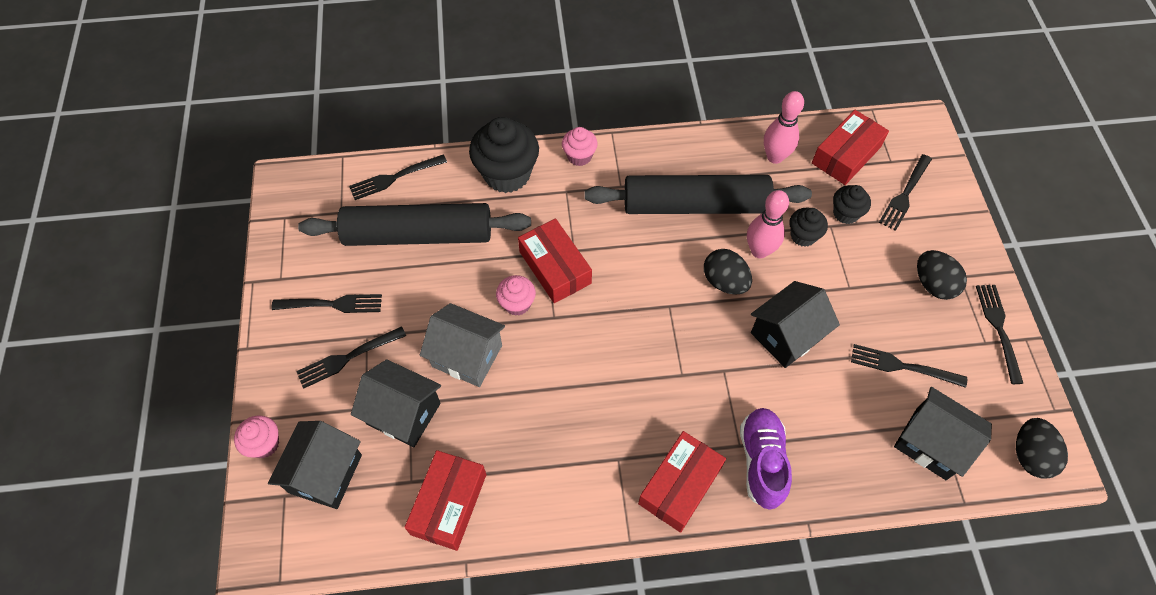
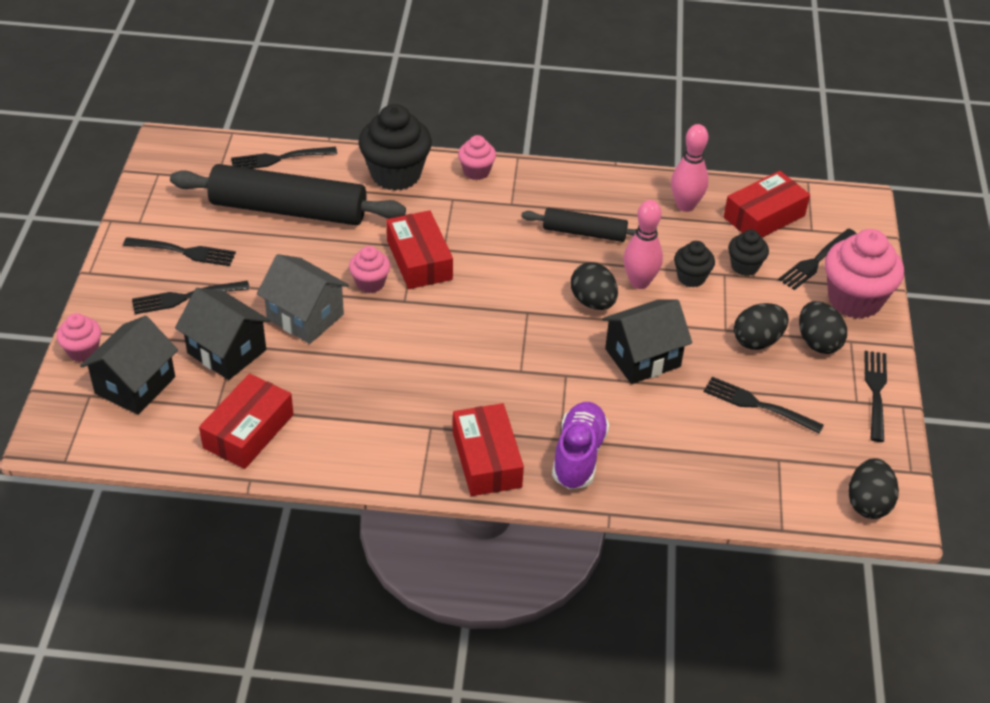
camera: 10 degrees right, 15 degrees down
black rolling pin [584,175,812,214] -> black rolling pin [521,208,637,242], size x0.54
red box [638,431,726,533] -> red box turned 60 degrees counterclockwise [453,403,524,496]
black house [894,387,992,480] -> none
none -> black egg [734,303,789,350]
none -> pink cupcake [825,229,904,319]

